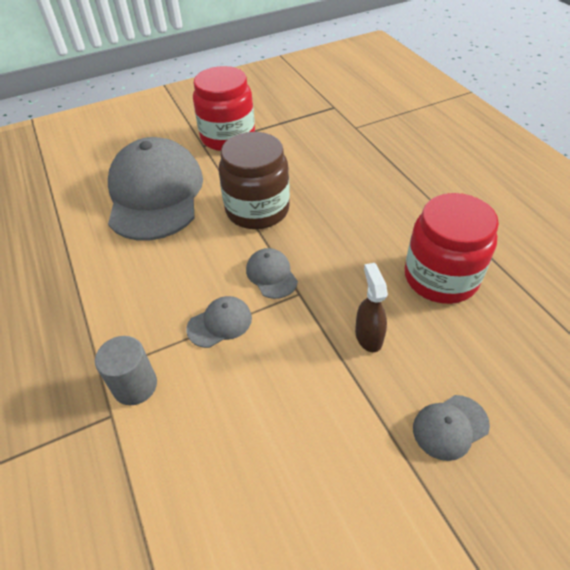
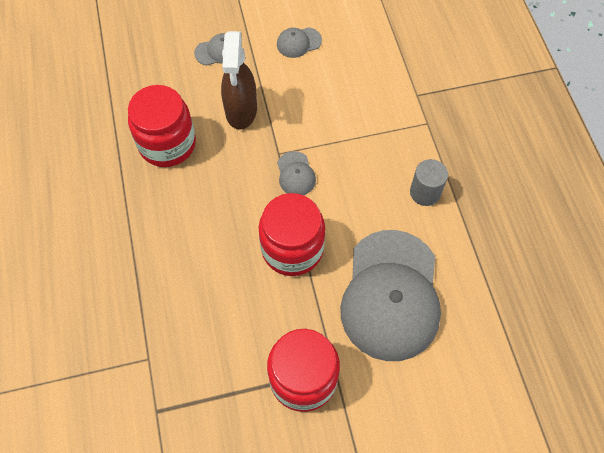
camera: 170 degrees left, 15 degrees up
grey cylinder [95,336,157,405] -> grey cylinder moved to [410,159,448,206]
grey cap [186,296,252,348] -> grey cap moved to [277,27,322,58]
brown jar [219,132,290,229] -> red jar [259,193,325,276]
brown spray bottle [355,263,388,352] -> brown spray bottle [221,31,257,130], size x1.75

